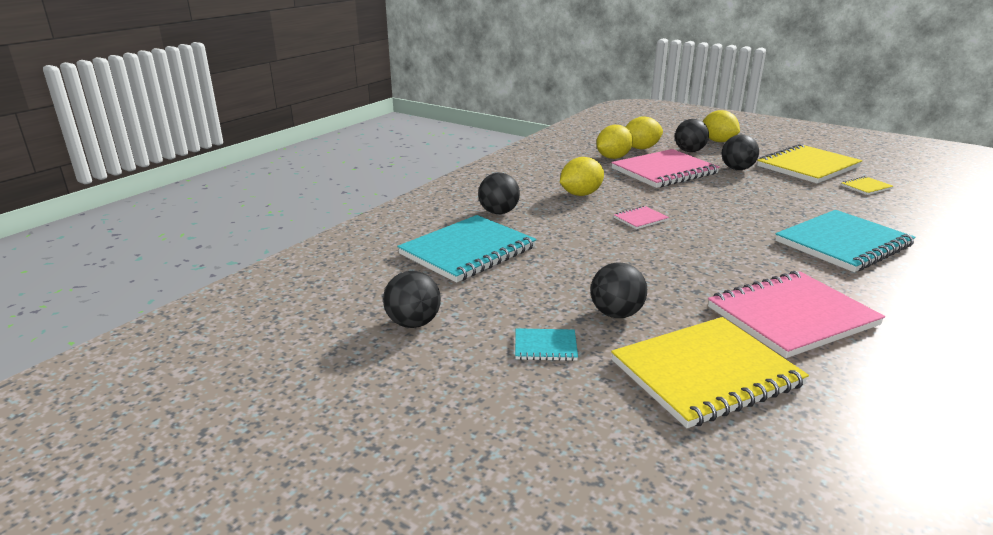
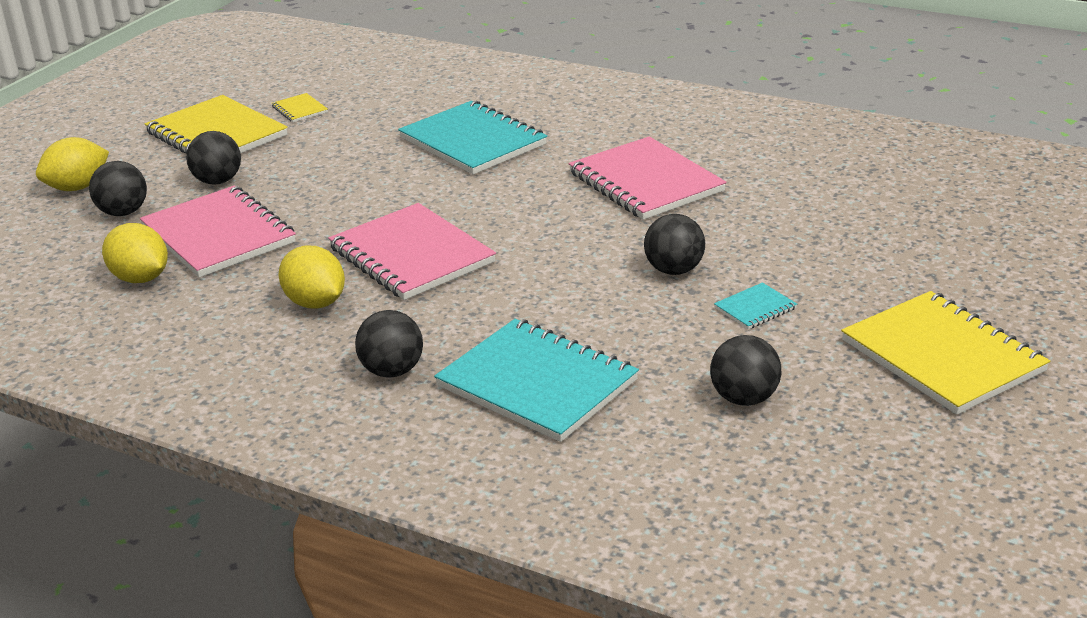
camera: 95 degrees left, 5 degrees up
turquoise notebook [515,328,578,361] -> turquoise notebook turned 60 degrees clockwise [714,282,797,329]
yellow notebook [611,317,809,428] -> yellow notebook moved to [841,291,1050,414]
pink notebook [614,206,669,229] -> pink notebook [328,203,496,300], size x2.30
yellow lemon [626,116,663,149] -> none

